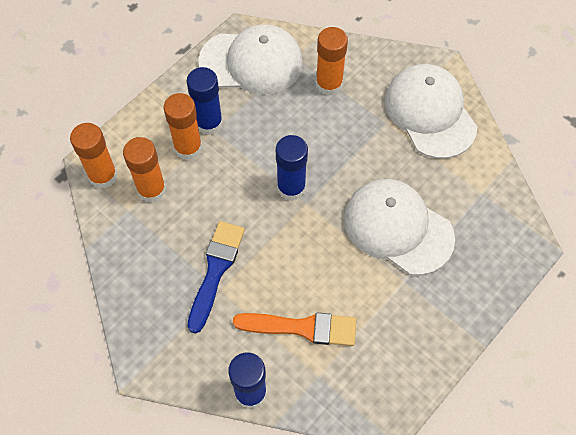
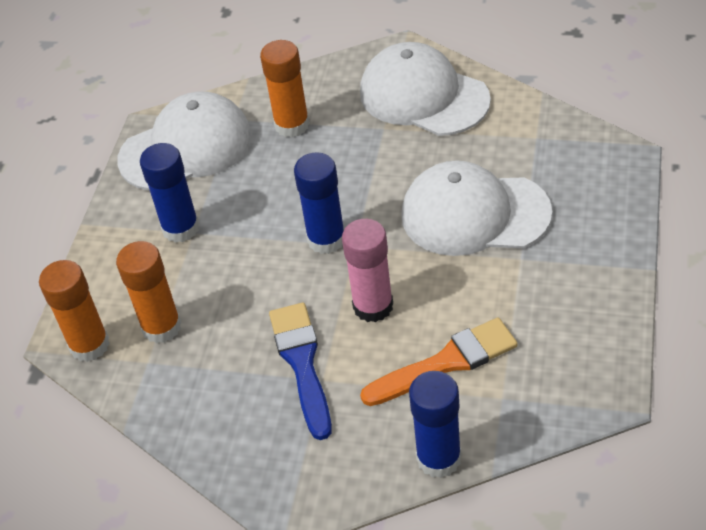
camera: 25 degrees left, 15 degrees down
orange glue stick [163,93,202,160] -> none
none -> pink glue stick [342,219,393,322]

